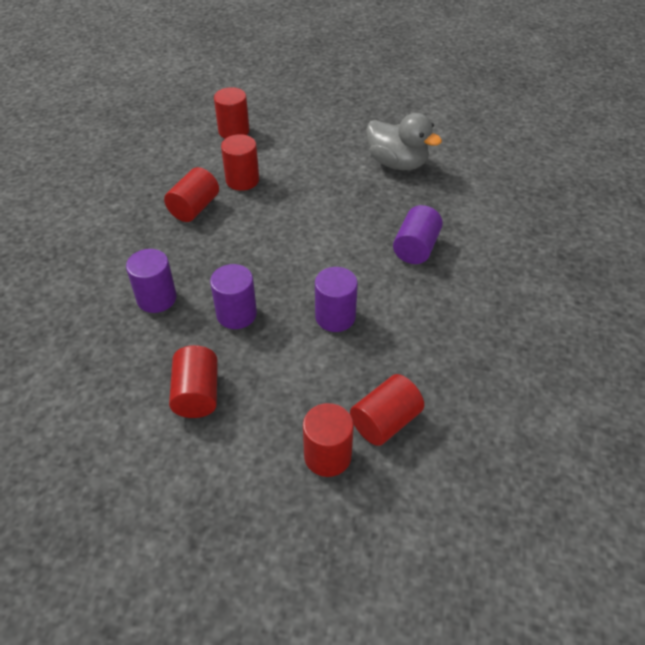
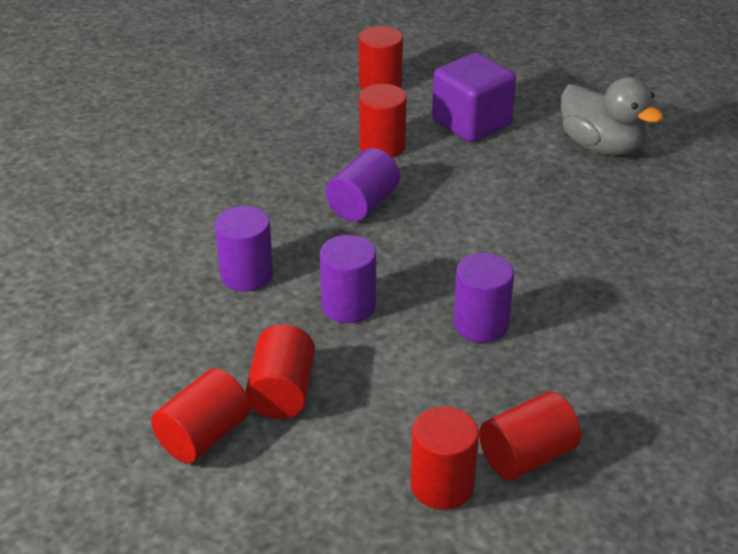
camera: 10 degrees right, 10 degrees down
red cylinder [164,167,219,222] -> red cylinder moved to [151,368,250,463]
purple cylinder [393,205,443,264] -> purple cylinder moved to [326,148,400,222]
none -> purple cube [432,52,516,142]

